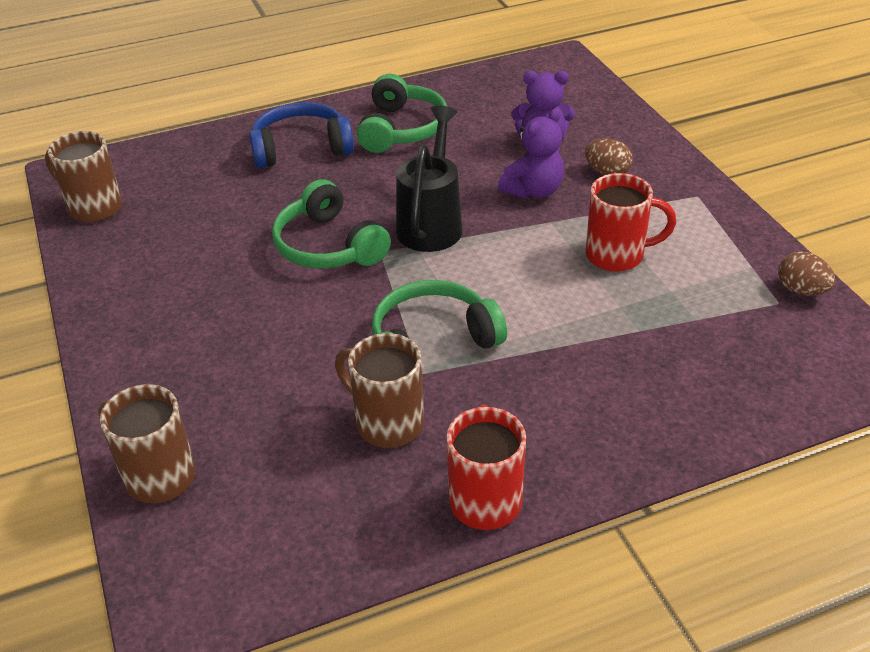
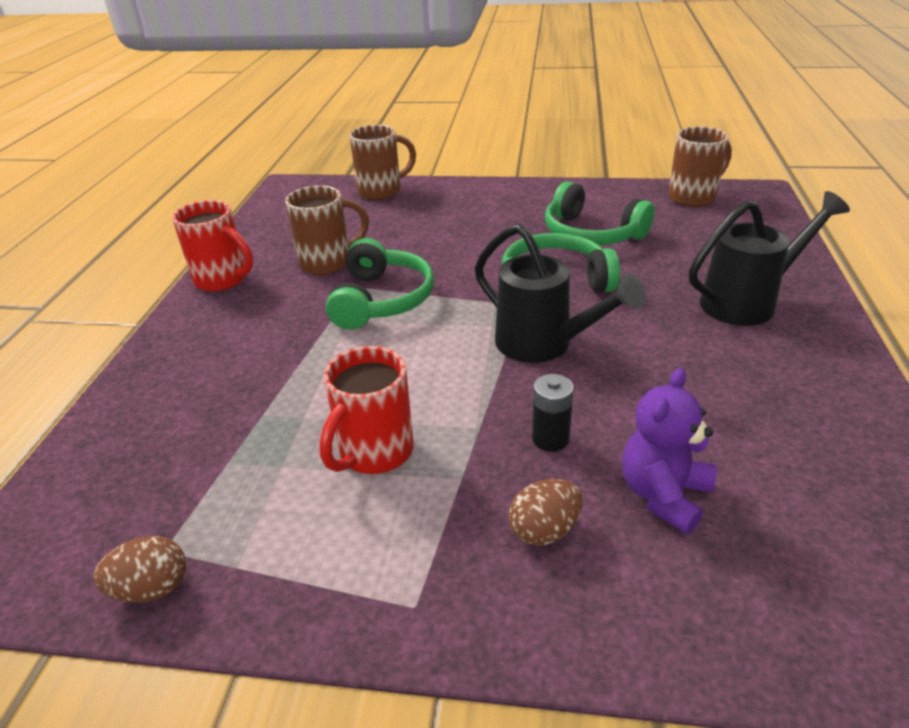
camera: 120 degrees right, 5 degrees down
blue headphones [249,102,354,168] -> black watering can [689,191,850,326]
green headphones [357,74,447,153] -> green headphones moved to [545,181,655,245]
purple teddy bear [498,108,564,199] -> black battery [532,374,574,452]

